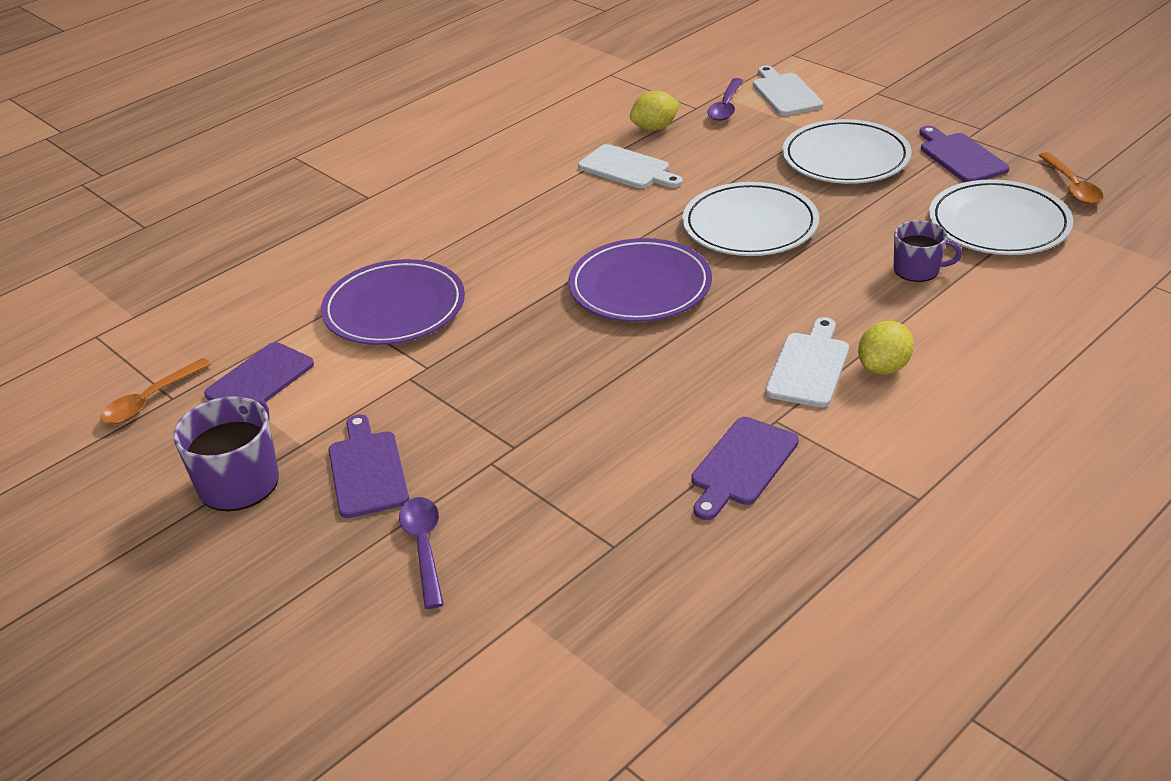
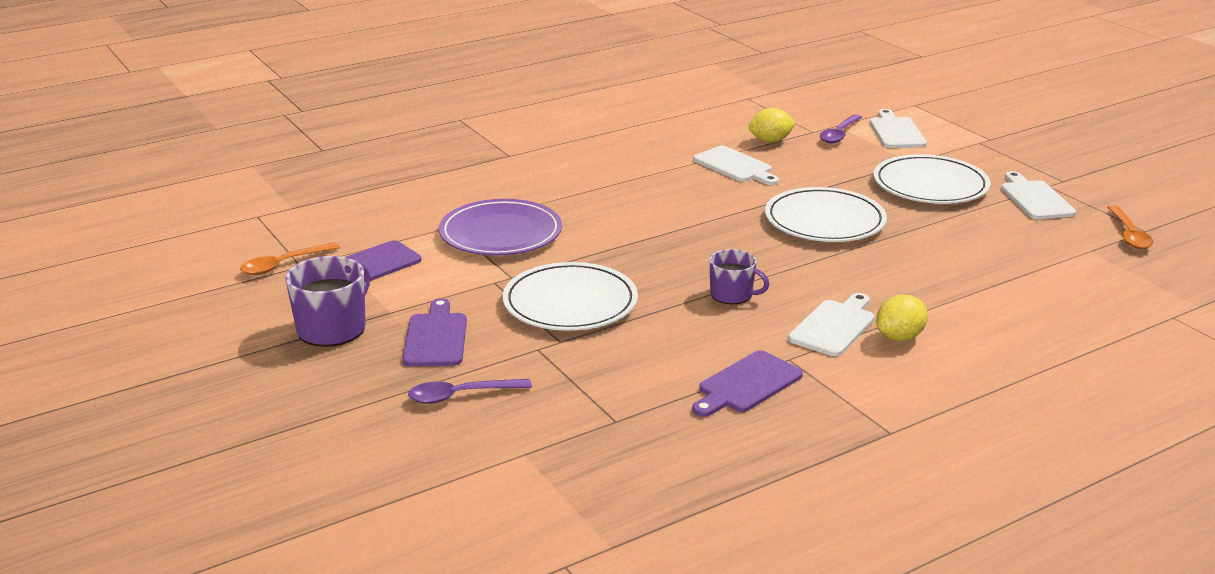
camera: 10 degrees right, 10 degrees down
purple spoon [399,497,444,609] -> purple spoon turned 105 degrees counterclockwise [408,379,532,404]
purple plate [568,238,712,322] -> none
purple mug [894,220,962,282] -> purple mug moved to [709,249,770,304]
purple cutting board [919,126,1010,182] -> white cutting board [1001,171,1076,219]
white plate [929,179,1073,255] -> white plate moved to [503,262,638,331]

